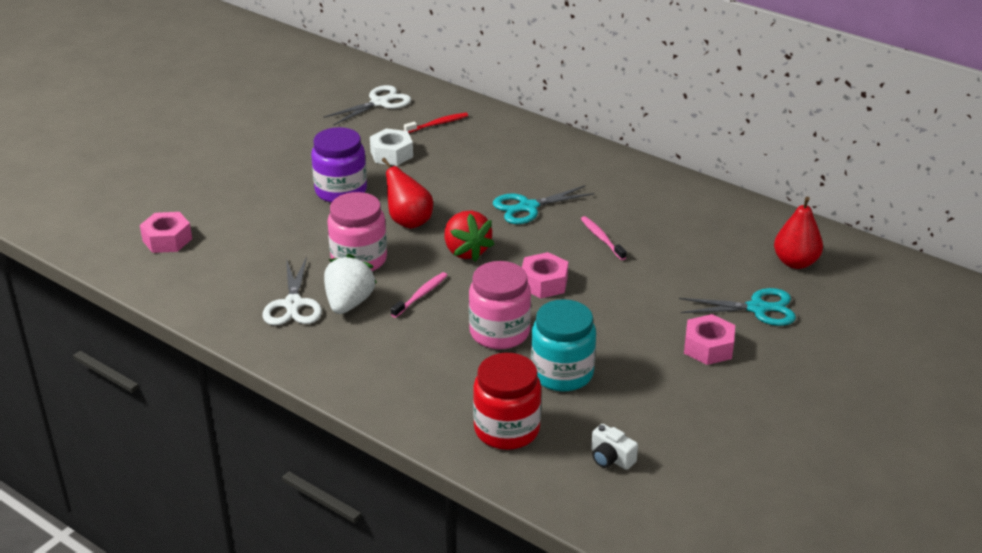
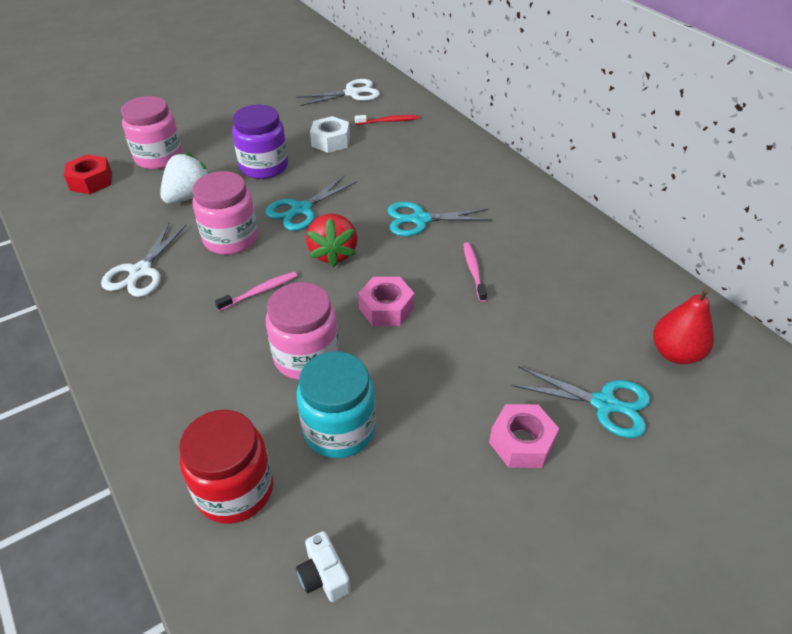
camera: 20 degrees right, 10 degrees up
pink nut [140,212,192,253] -> red nut [64,154,112,194]
white strawberry [324,254,377,314] -> white strawberry moved to [160,151,209,204]
red pear [382,158,433,229] -> turquoise scissors [265,175,357,231]
none -> pink jar [121,96,182,169]

